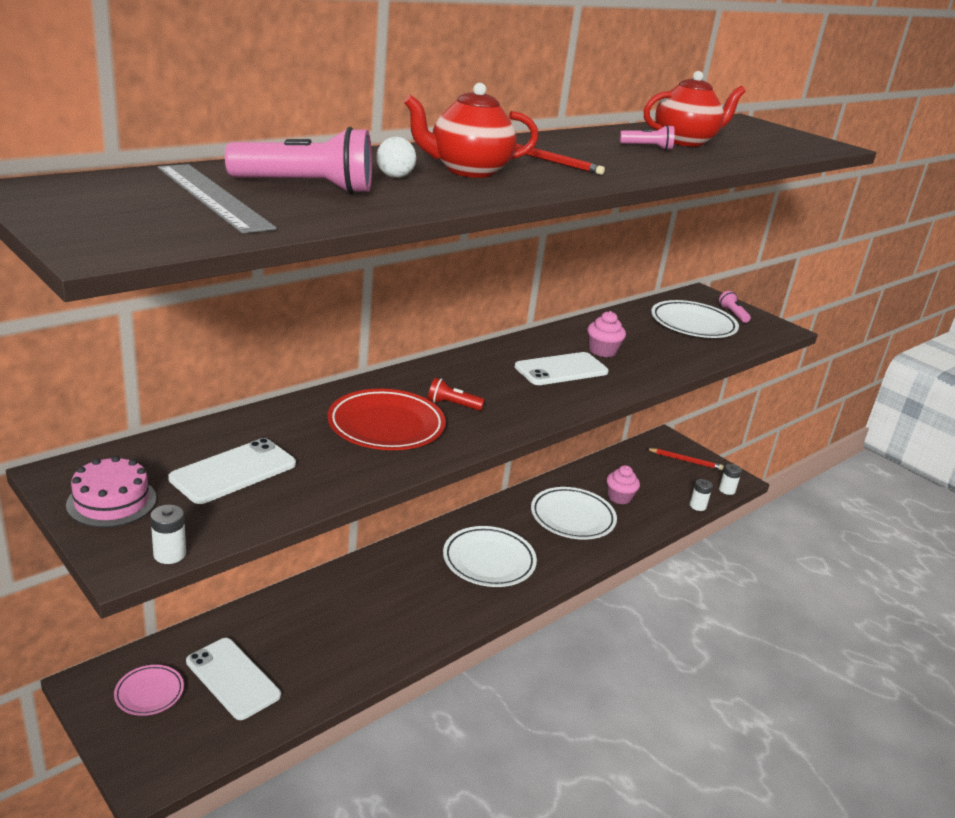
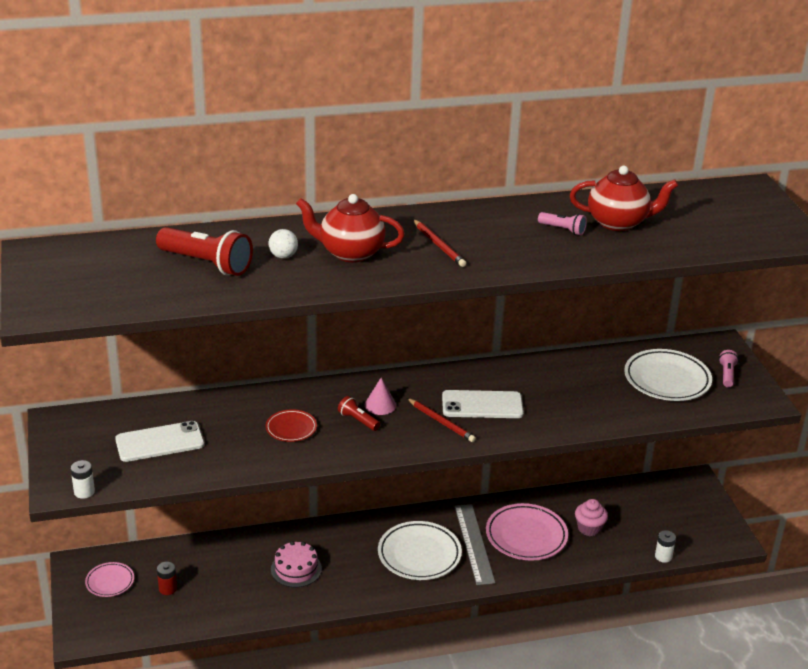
camera: 30 degrees right, 5 degrees up
pink cake [66,456,156,527] -> pink cake moved to [271,541,322,588]
grey ruler [158,164,277,234] -> grey ruler moved to [455,504,495,585]
white phone [186,638,281,720] -> red battery [157,562,177,595]
pink flashlight [225,127,372,194] -> red flashlight [156,227,253,276]
red plate [327,389,446,450] -> red plate [266,409,317,442], size x0.56
white plate [531,487,617,540] -> pink plate [486,503,568,561]
pink cupcake [587,311,626,357] -> none
red pencil [646,448,724,470] -> red pencil moved to [407,398,476,442]
white battery [719,464,742,495] -> none
none -> pink cone [365,378,396,415]

